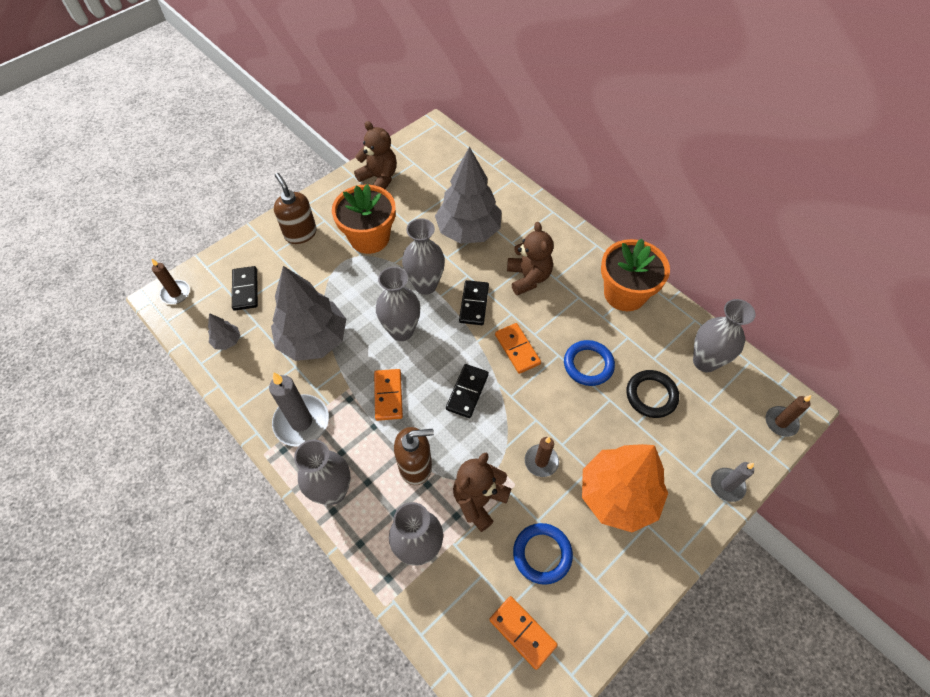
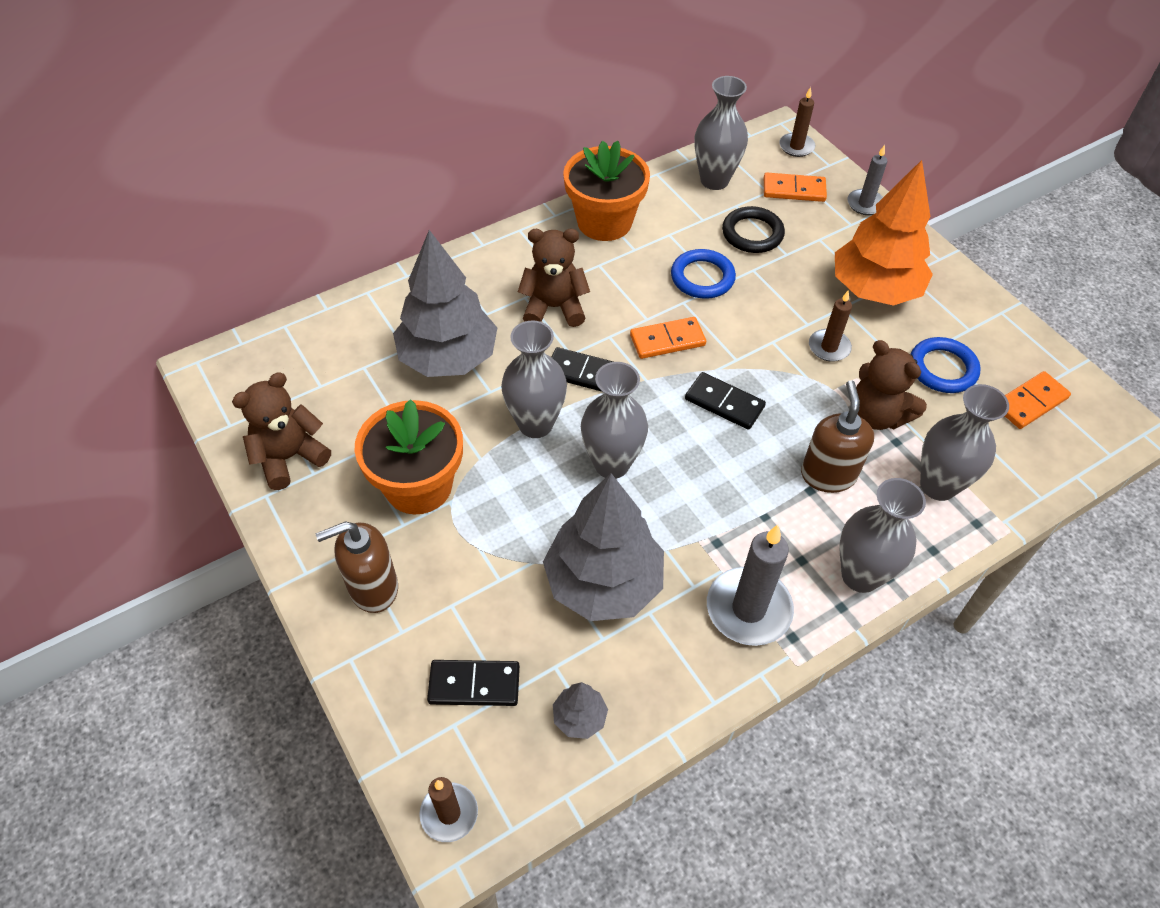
camera: 80 degrees left, 5 degrees down
orange domino [374,369,403,421] -> orange domino moved to [764,173,827,202]

